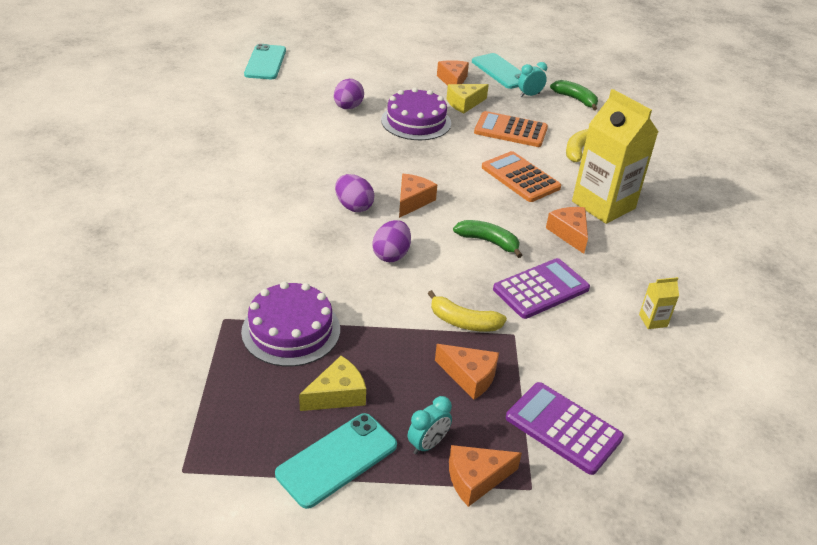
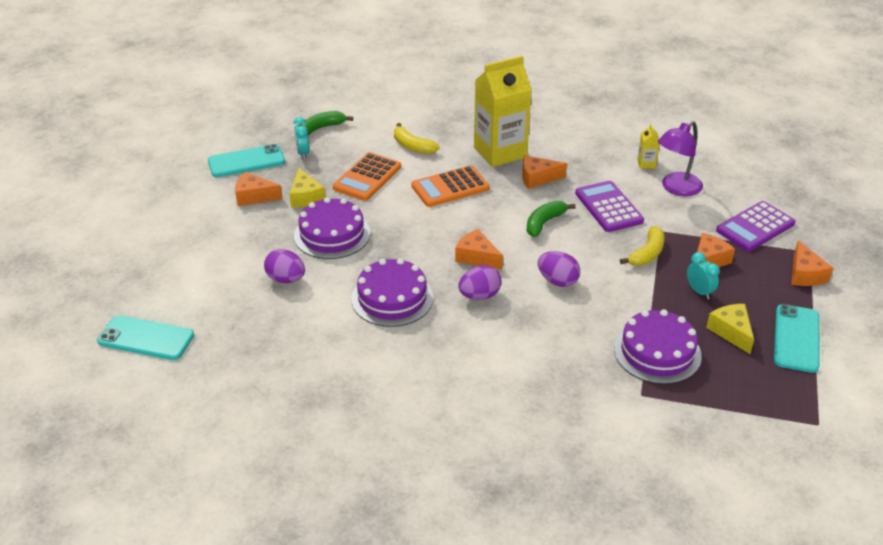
camera: 75 degrees left, 0 degrees up
turquoise phone [275,413,397,509] -> turquoise phone turned 45 degrees clockwise [774,304,819,373]
turquoise clock [408,396,452,455] -> turquoise clock moved to [687,252,720,299]
none -> purple cake [351,258,433,327]
none -> purple lamp [658,121,703,196]

